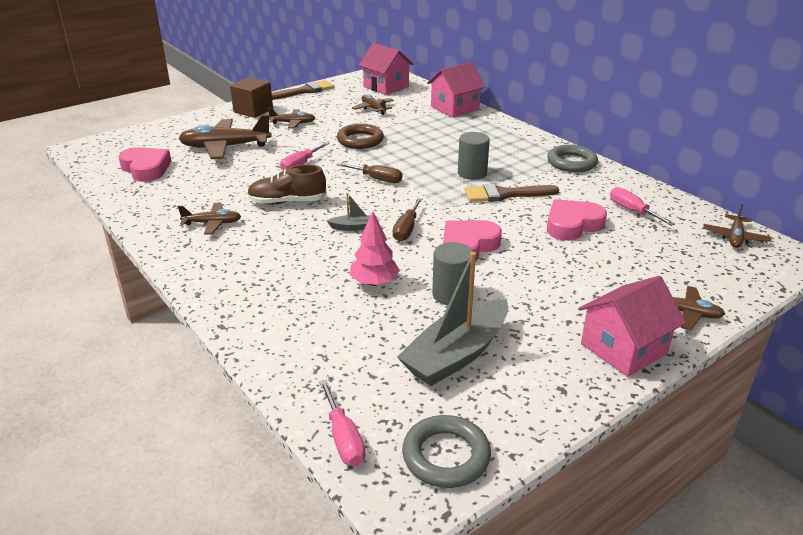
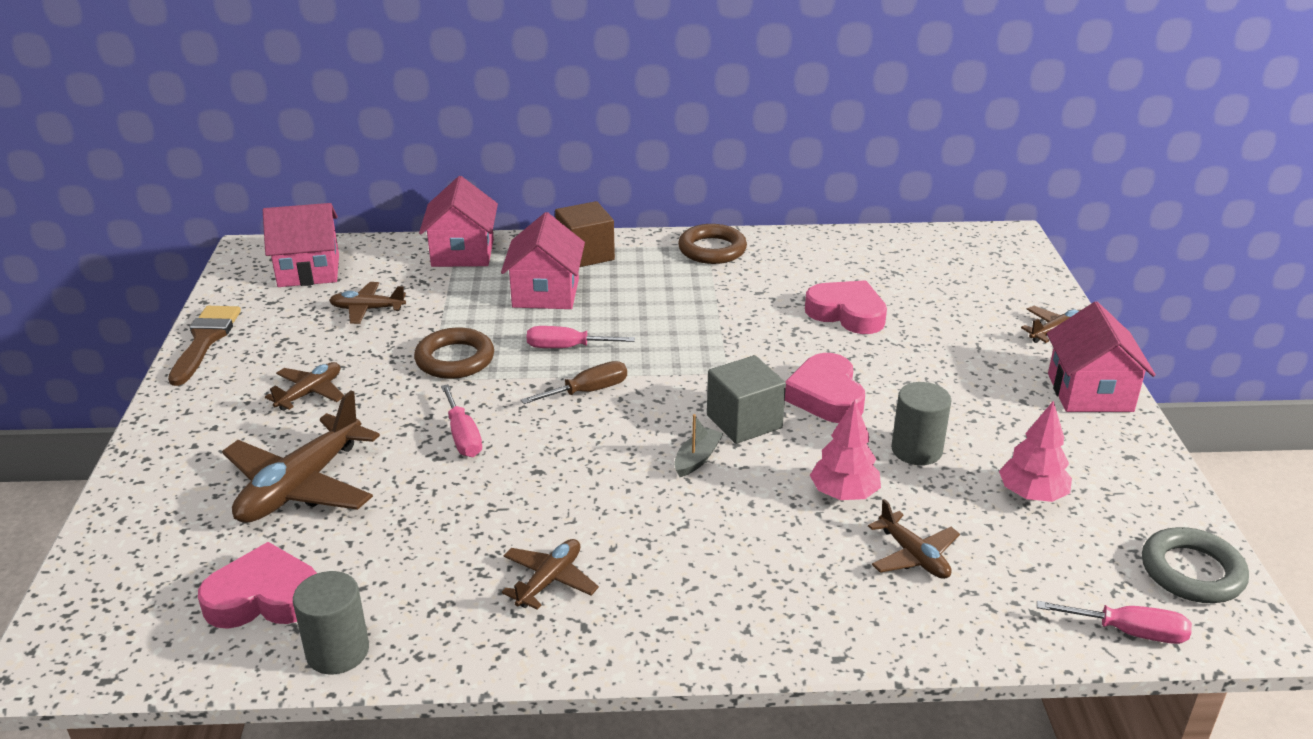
camera: 55 degrees left, 0 degrees up
brown cube [230,77,273,118] -> brown cube moved to [555,201,615,267]
brown shoe [247,165,327,205] -> none
brown screwdriver [392,198,423,242] -> grey cube [707,355,786,444]
grey boat [397,252,508,386] -> pink tree [999,400,1072,502]
grey cylinder [458,132,490,180] -> grey cylinder moved to [293,571,369,674]
brown brush [465,184,559,202] -> none
grey ring [547,145,598,172] -> brown ring [678,224,747,264]
pink heart [547,199,607,241] -> pink heart turned 120 degrees clockwise [805,280,887,334]
pink screwdriver [610,187,675,226] -> pink screwdriver moved to [527,326,635,348]
brown plane [703,204,771,248] -> brown plane moved to [868,499,960,579]
none -> pink house [501,212,585,309]

